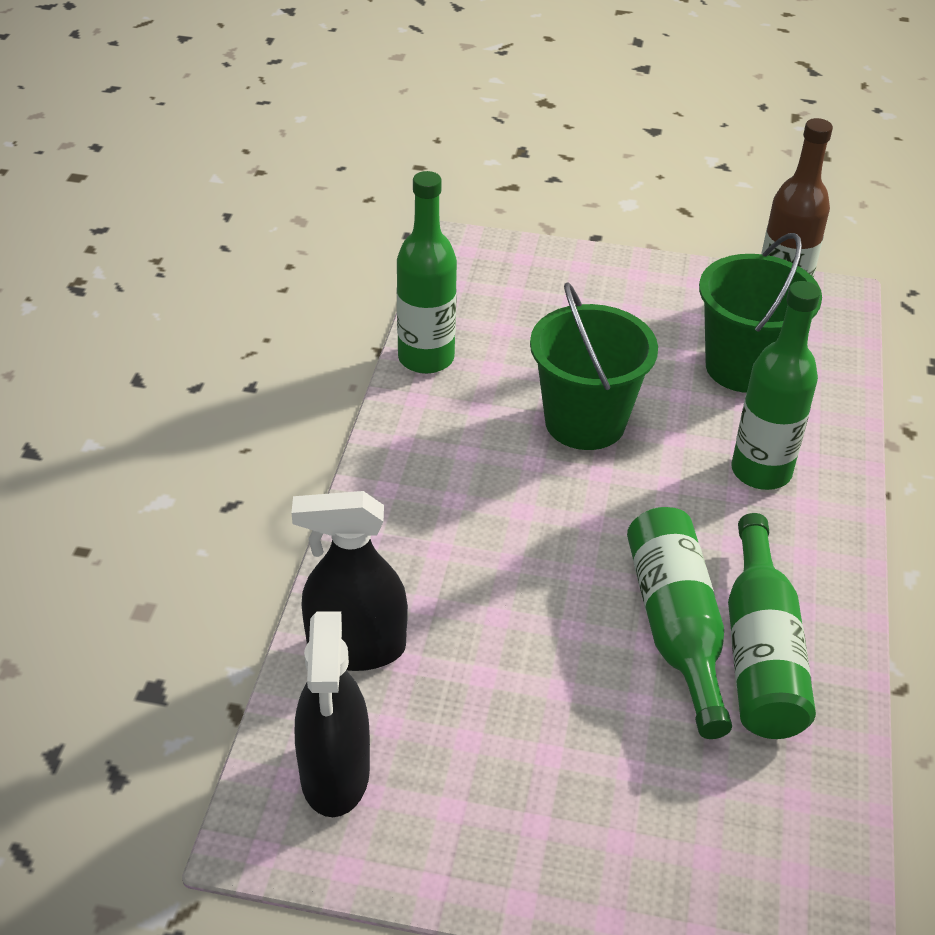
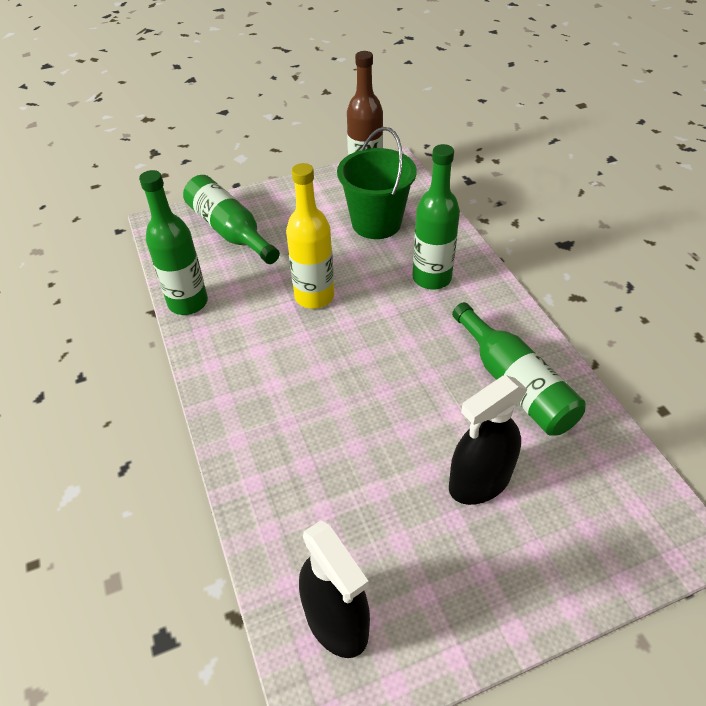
camera: 30 degrees left, 5 degrees up
black spray bottle [292,491,408,671] -> black spray bottle moved to [449,375,528,505]
green bucket [530,282,658,450] -> yellow bottle [286,163,334,309]
green bottle [627,507,732,739] -> green bottle moved to [183,175,280,264]

